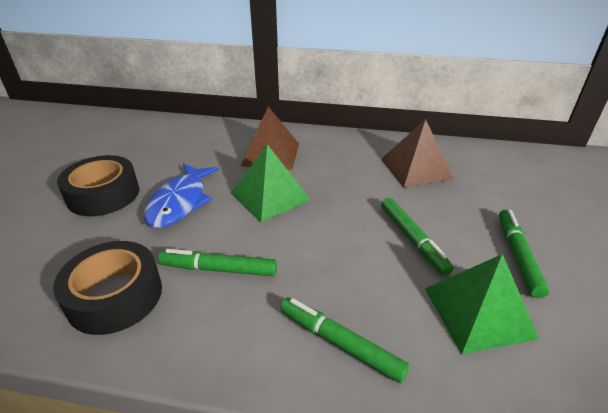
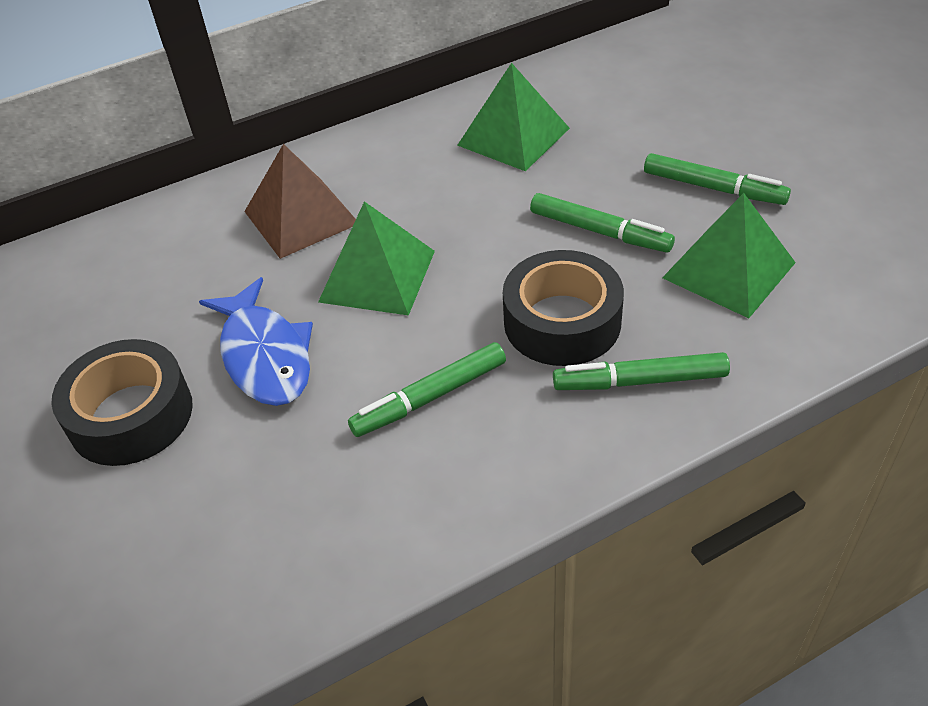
camera: 35 degrees left, 10 degrees up
black tape [53,241,162,335] -> black tape moved to [503,250,624,366]
brown pyramid [381,119,453,188] -> green pyramid [457,63,570,171]
green marker [499,209,550,298] -> green marker turned 150 degrees clockwise [644,153,791,205]

